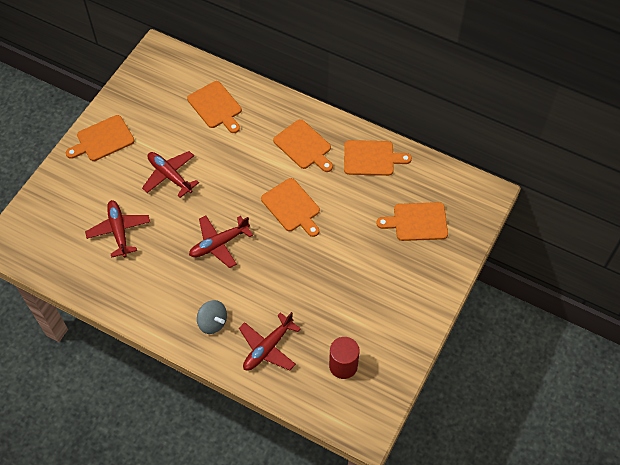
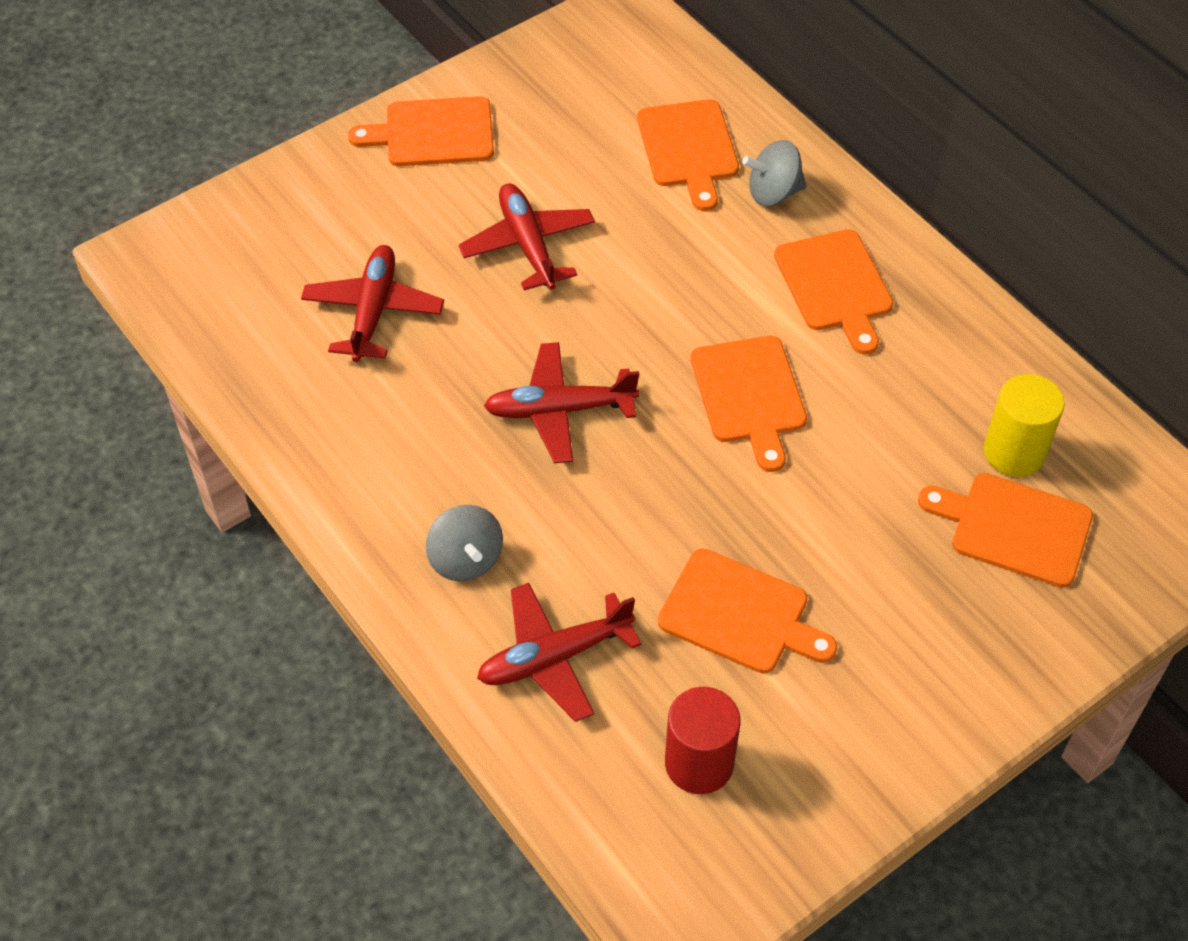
camera: 25 degrees right, 5 degrees down
orange cutting board [344,140,412,176] -> orange cutting board moved to [658,548,837,674]
none -> grey spinning top [742,140,806,206]
none -> yellow cylinder [984,374,1065,477]

